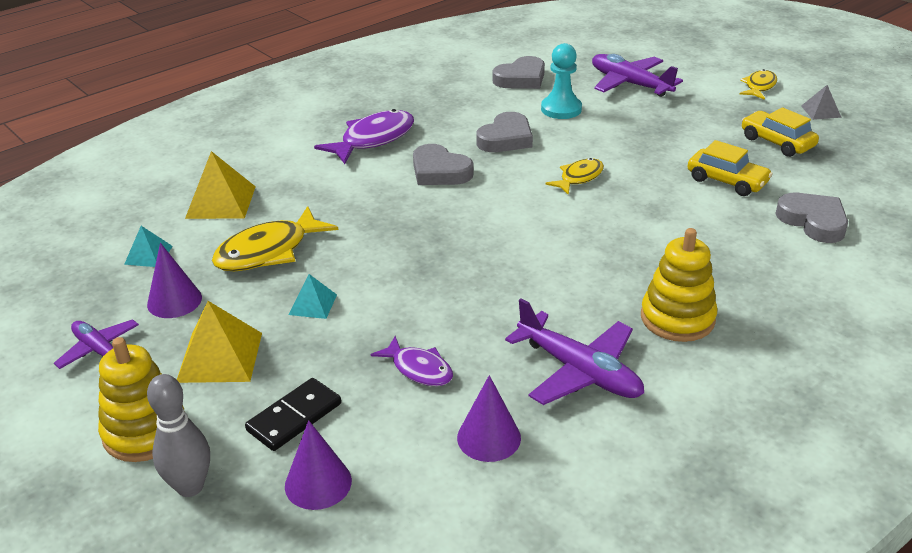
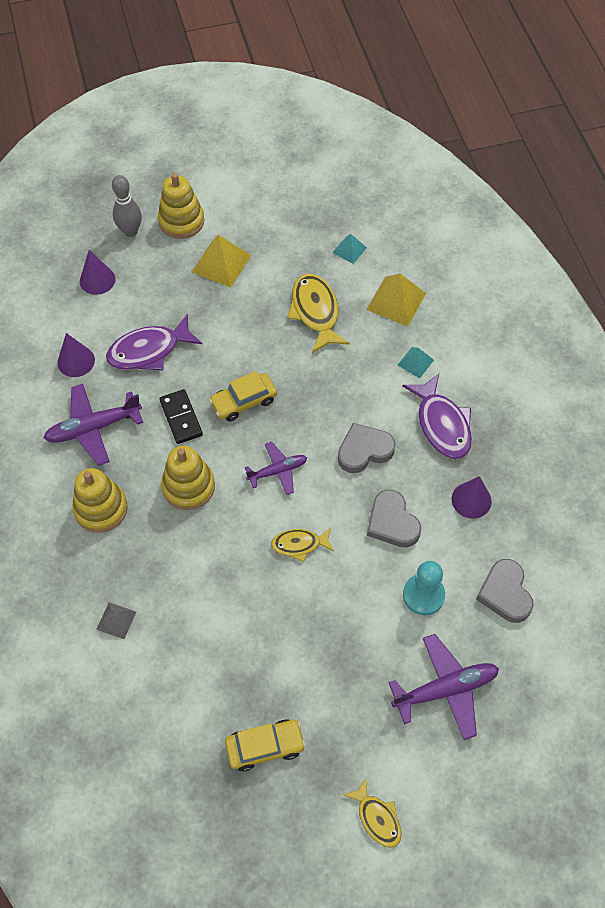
camera: 115 degrees right, 25 degrees up
purple plane [54,319,139,369] -> purple plane moved to [245,442,307,495]
purple cone [147,243,202,318] -> purple cone moved to [452,476,492,518]
black domino [245,378,341,451] -> black domino moved to [159,389,203,444]
turquoise pyramid [289,274,337,319] -> turquoise pyramid moved to [398,347,434,378]
purple fish [371,336,453,386] -> purple fish [106,314,202,370], size x1.68
yellow fish [545,158,604,195] -> yellow fish turned 105 degrees clockwise [271,528,334,562]
yellow car [688,140,773,196] -> yellow car moved to [209,371,277,422]
grey heart [775,193,848,243] -> none
grey pyramid [801,85,842,120] -> grey pyramid moved to [96,602,136,639]
none -> yellow stacking toy [161,446,215,510]

